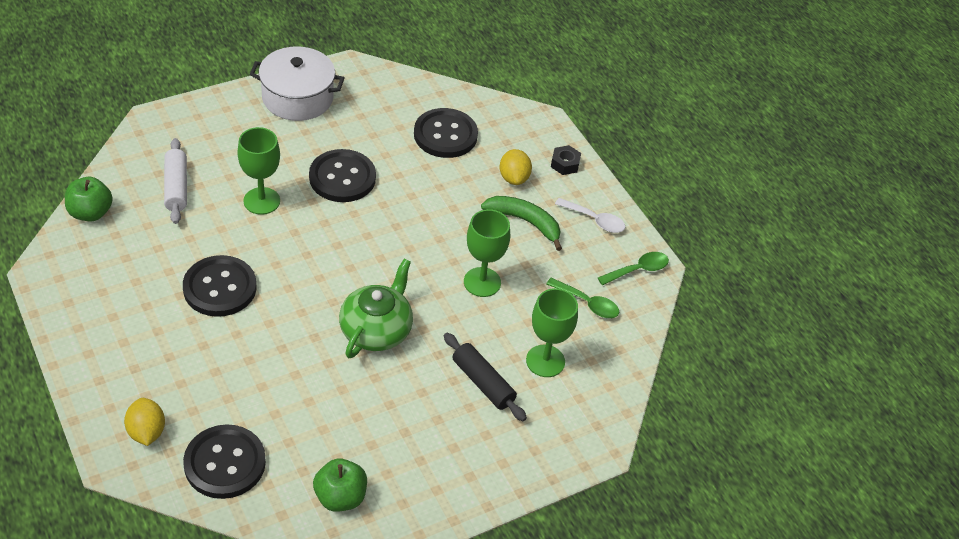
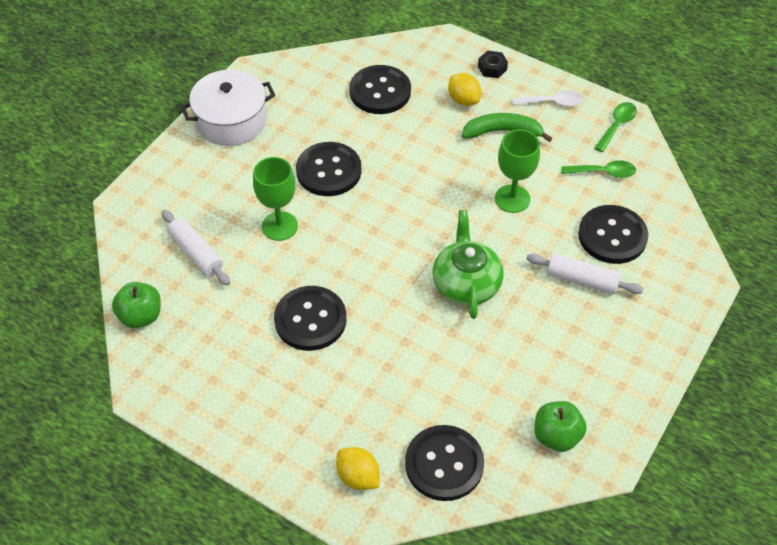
camera: 25 degrees left, 5 degrees up
black rolling pin [444,333,527,421] -> white rolling pin [526,253,643,294]
green goblet [526,288,578,377] -> black button [578,205,648,264]

